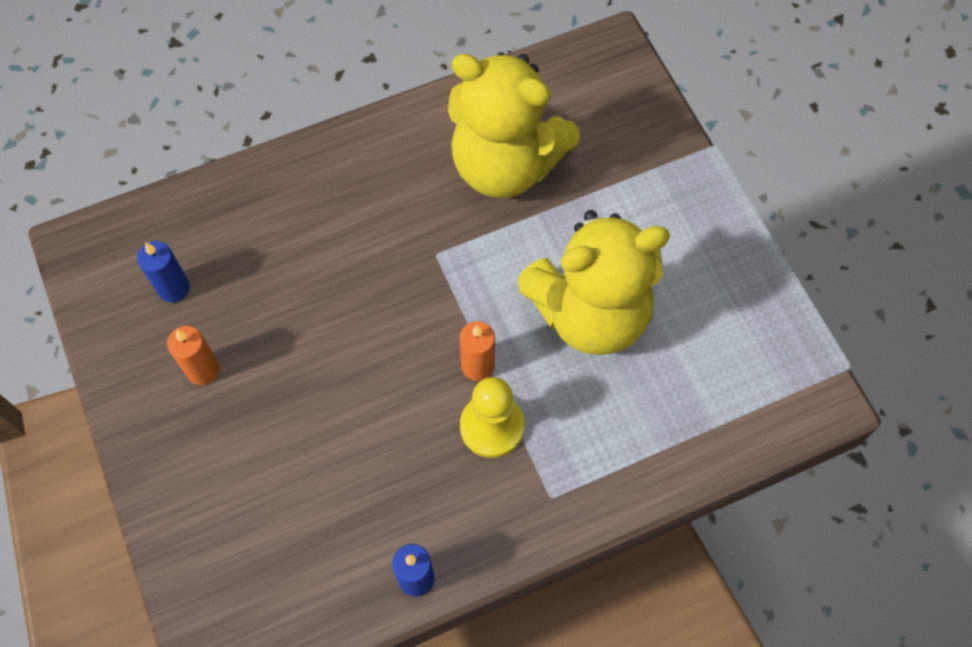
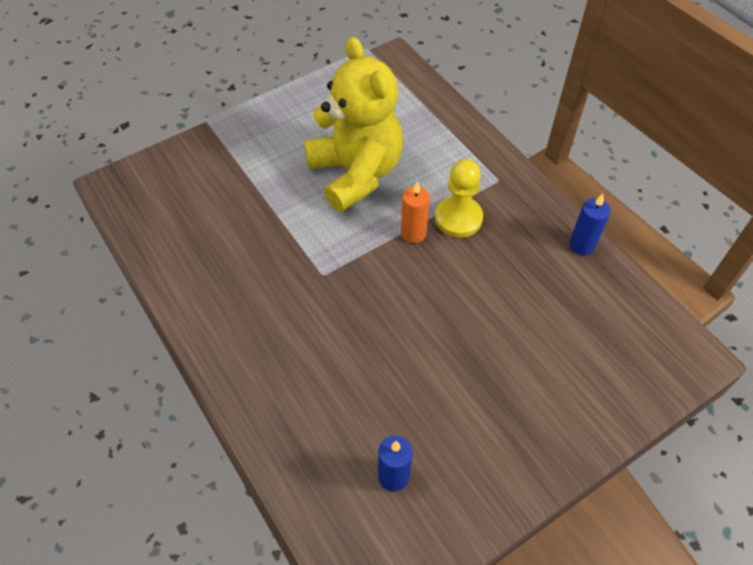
camera: 100 degrees left, 10 degrees down
orange candle [167,326,220,385] -> none
yellow teddy bear [448,52,580,198] -> none

